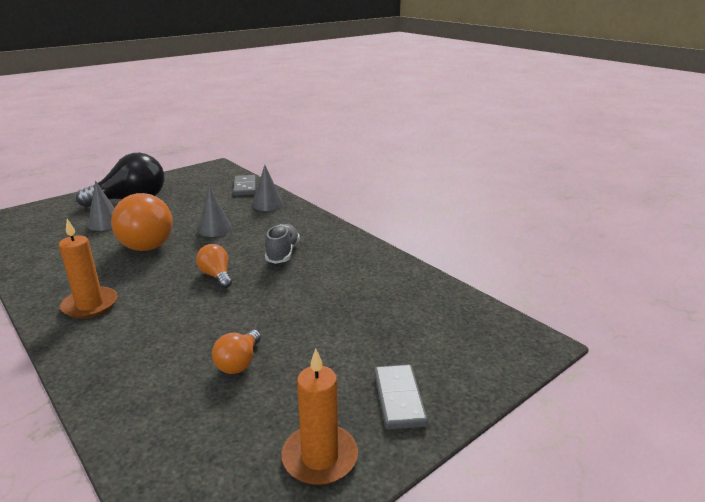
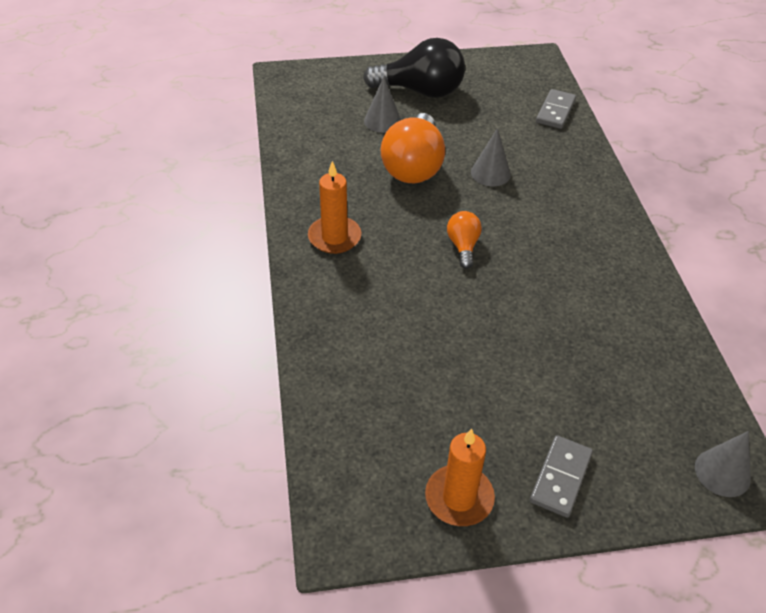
camera: 30 degrees right, 20 degrees up
orange light bulb [212,330,261,374] -> none
grey cone [252,165,283,211] -> grey cone moved to [695,431,751,497]
grey shoe [265,224,300,264] -> none

